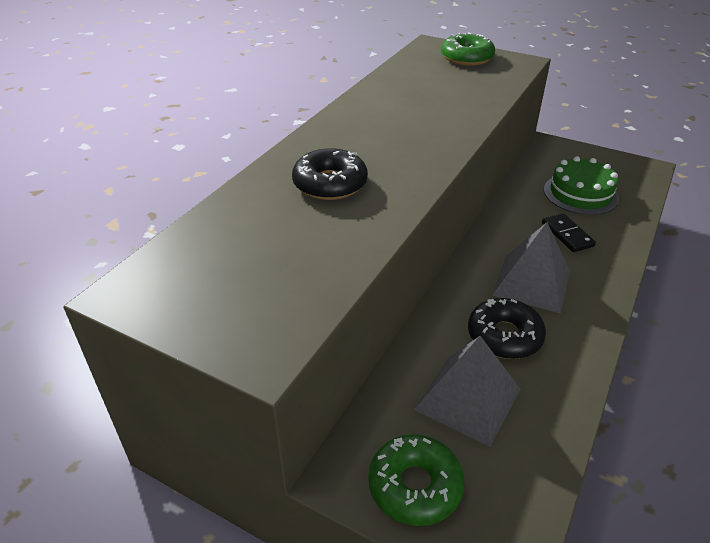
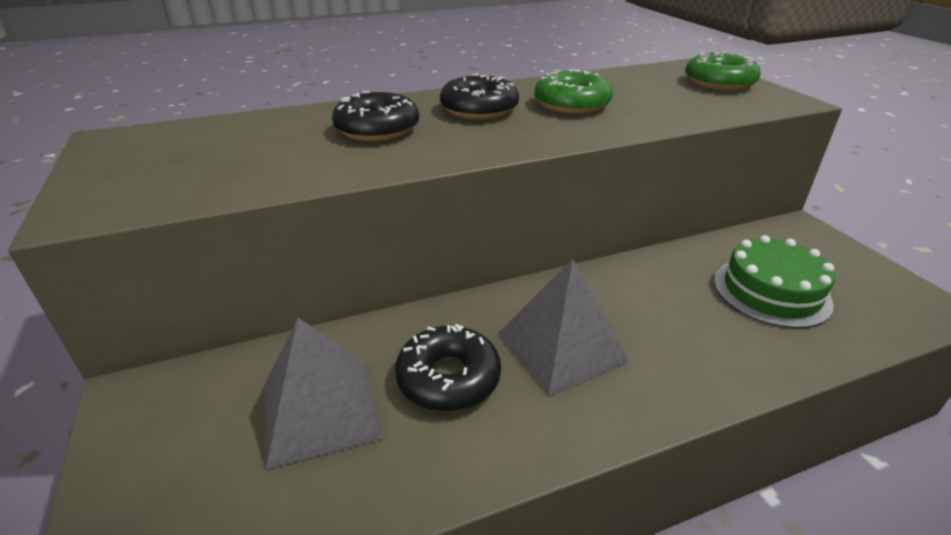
camera: 40 degrees right, 5 degrees down
green donut [368,434,465,526] -> green donut moved to [534,69,613,114]
black domino [542,213,596,252] -> none
none -> black donut [440,73,519,120]

